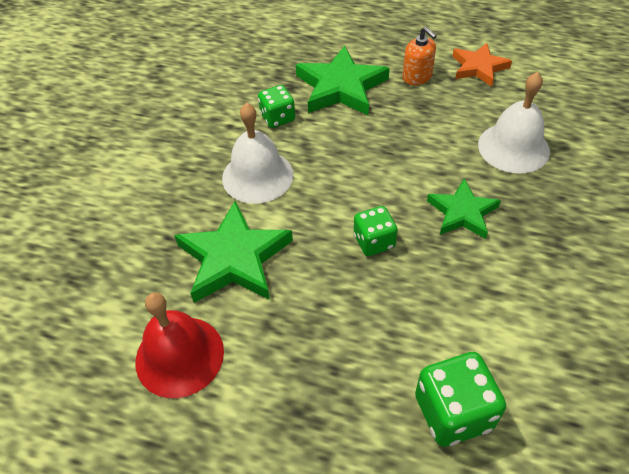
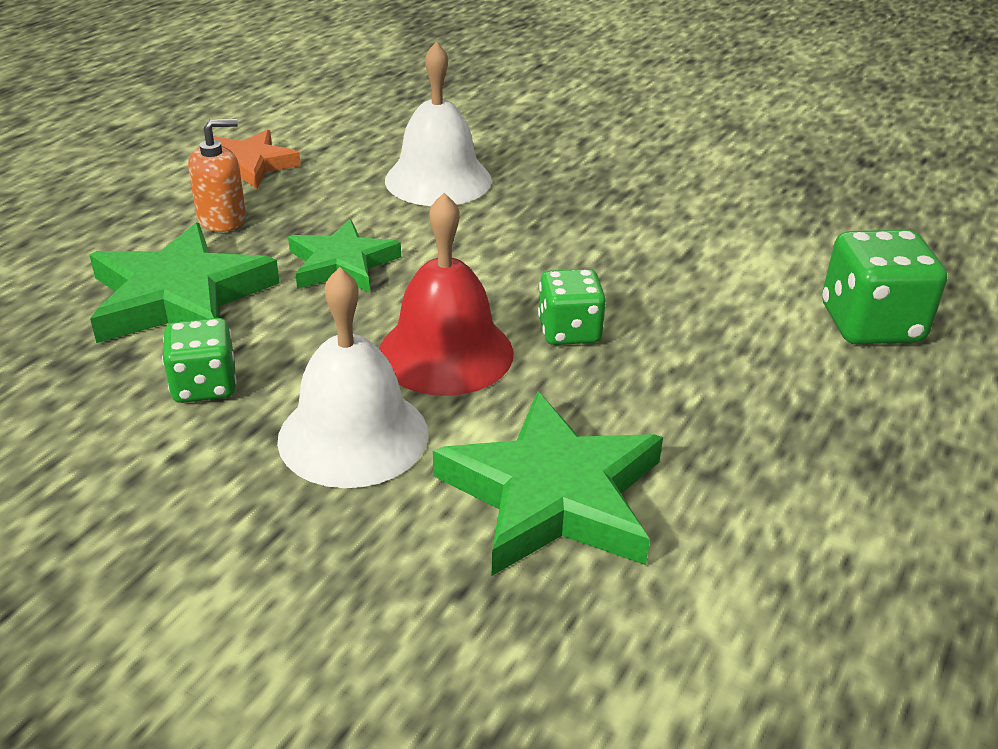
camera: 80 degrees left, 15 degrees down
red bell [136,293,224,398] -> red bell moved to [379,193,514,396]
green star [427,179,501,239] -> green star moved to [288,219,401,292]

